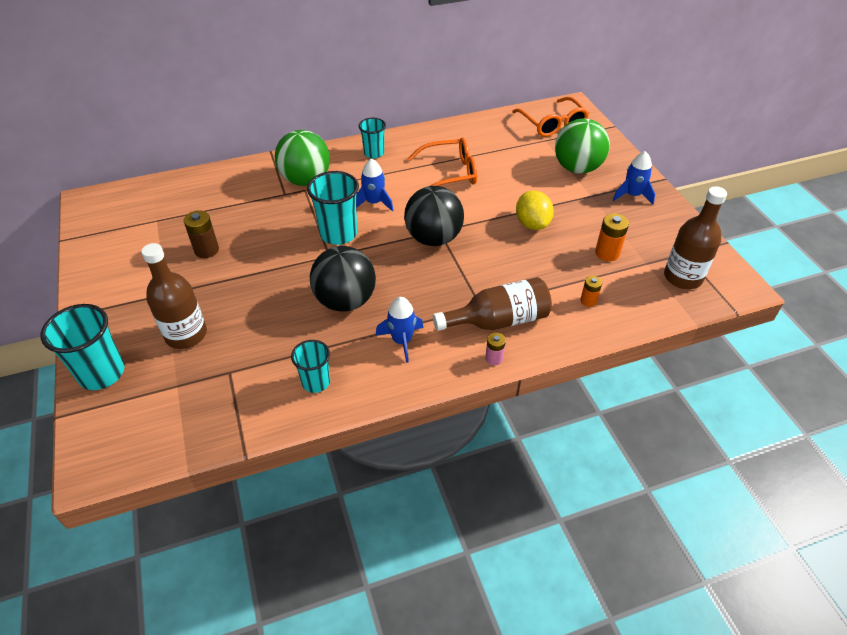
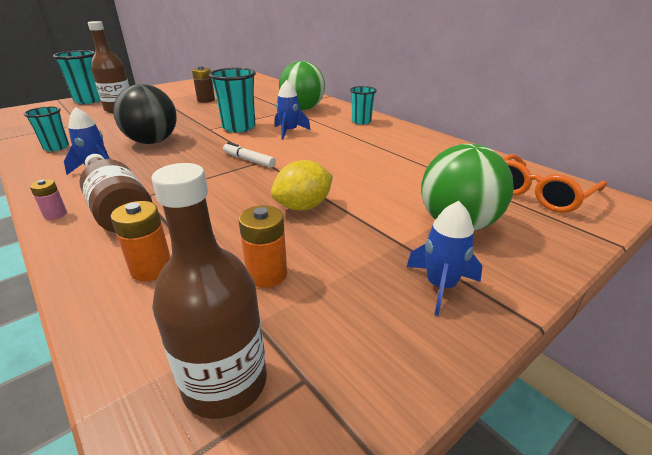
camera: 70 degrees right, 15 degrees down
black ball [404,186,464,246] -> white marker [223,142,276,168]
orange glasses [407,137,477,186] -> none
orange battery [580,276,602,307] -> orange battery [111,201,171,281], size x1.59

